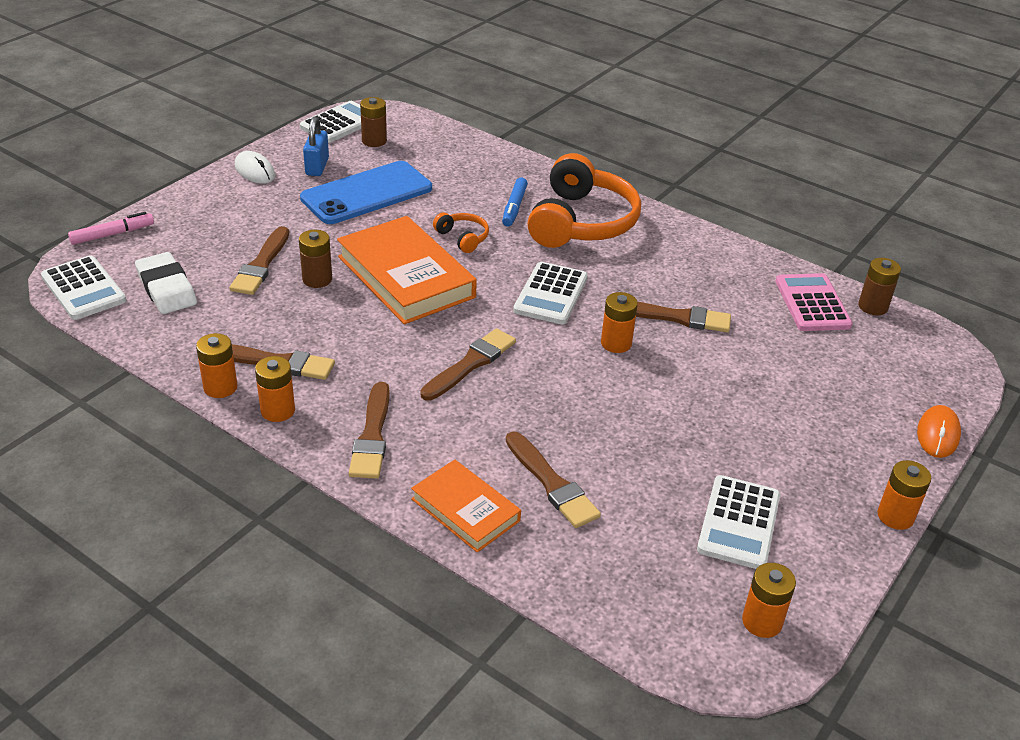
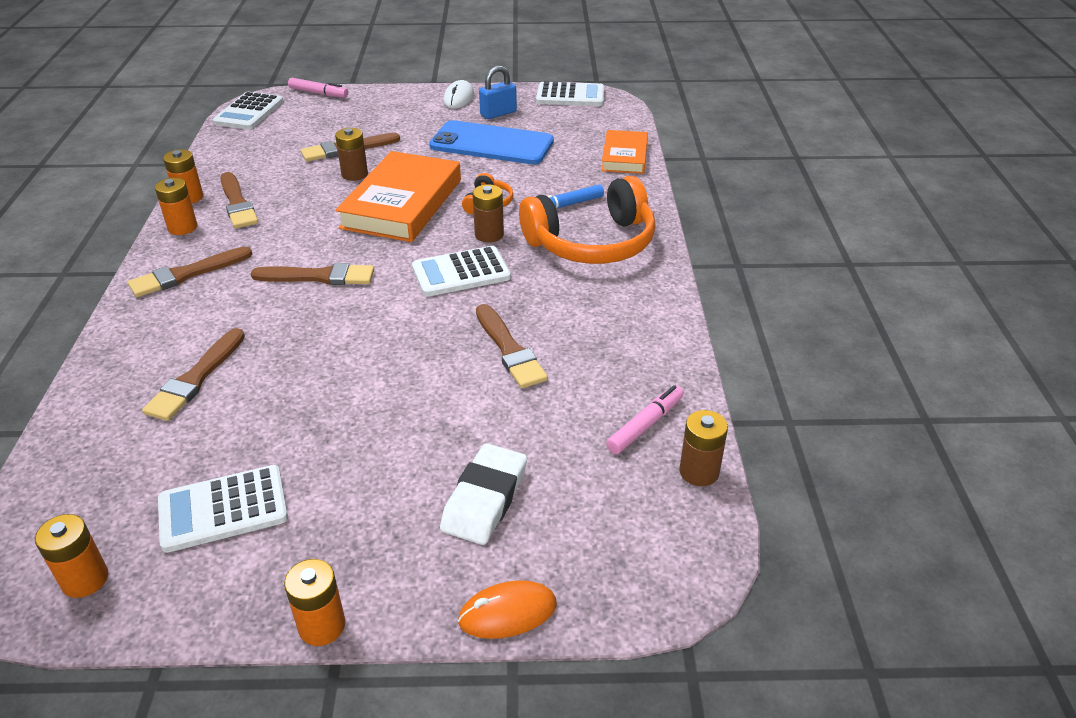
camera: 55 degrees right, 0 degrees up
white eraser [135,252,197,314] -> white eraser moved to [440,443,527,545]
brown battery [360,97,387,147] -> brown battery moved to [472,184,504,242]
orange book [411,459,521,552] -> orange book moved to [601,130,648,174]
orange battery [601,292,638,353] -> none
pink calculator [775,273,852,331] -> pink marker [606,385,684,454]

